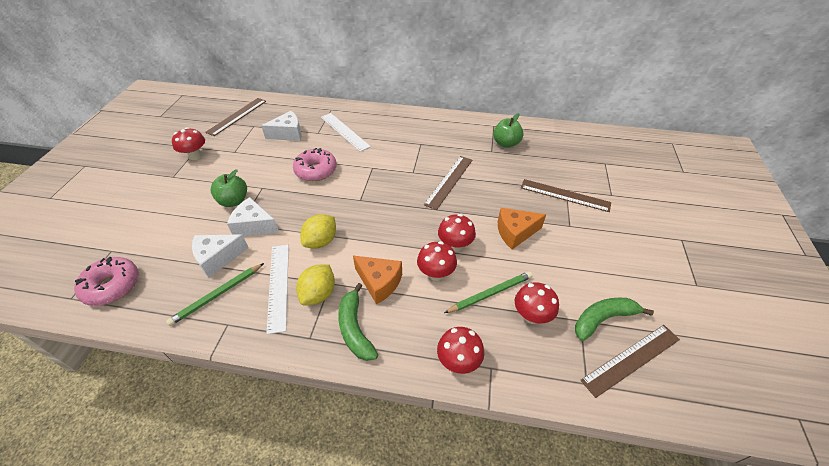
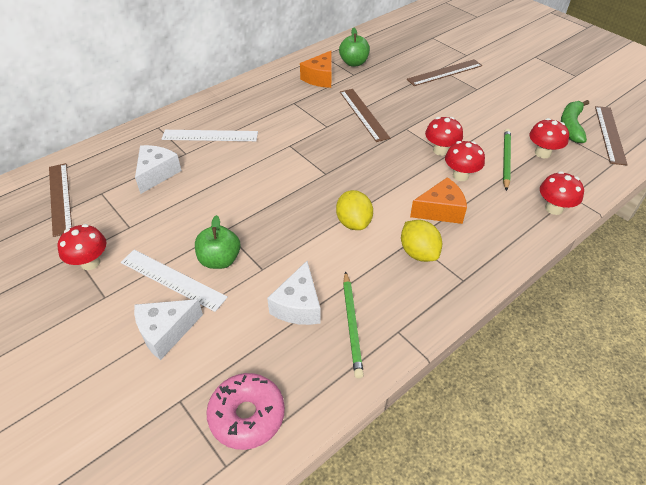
camera: 50 degrees left, 0 degrees up
white cheese [227,197,279,236] -> white cheese moved to [134,299,203,360]
white ruler [266,245,289,334] -> white ruler moved to [121,250,228,312]
pink donut [293,148,337,181] -> none
green banana [338,283,378,361] -> none
orange cheese [498,208,546,250] -> orange cheese moved to [300,51,332,88]

